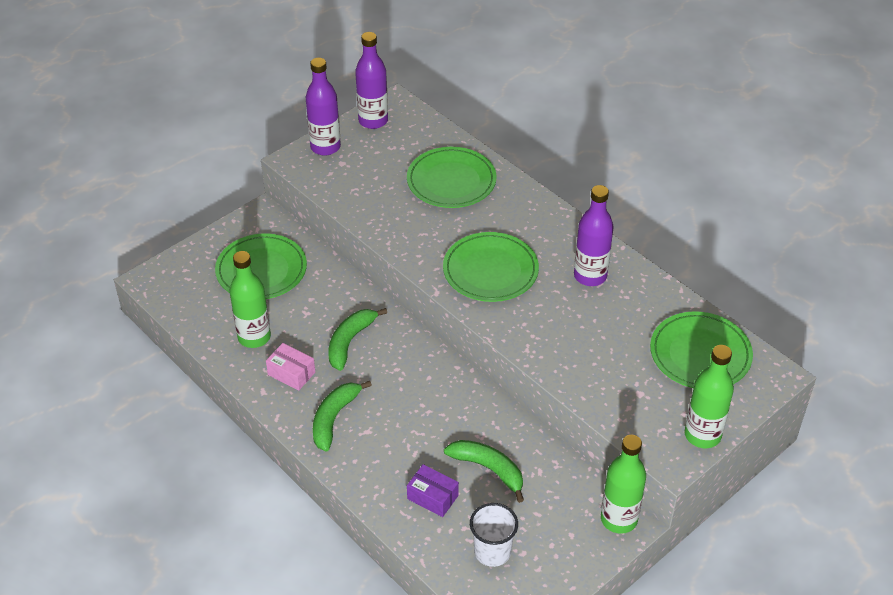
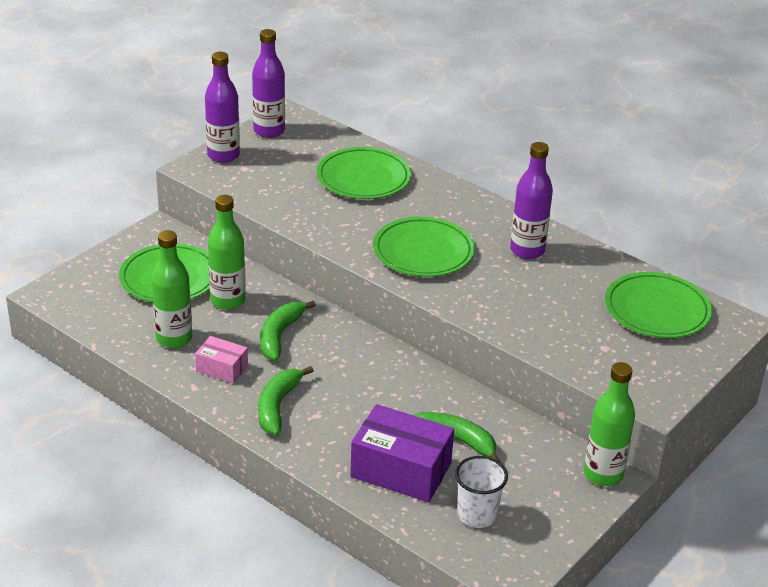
camera: 10 degrees left, 10 degrees down
purple box [407,464,459,517] -> purple box [350,404,454,503], size x1.85
green bottle [684,345,734,448] -> green bottle moved to [208,195,246,310]

